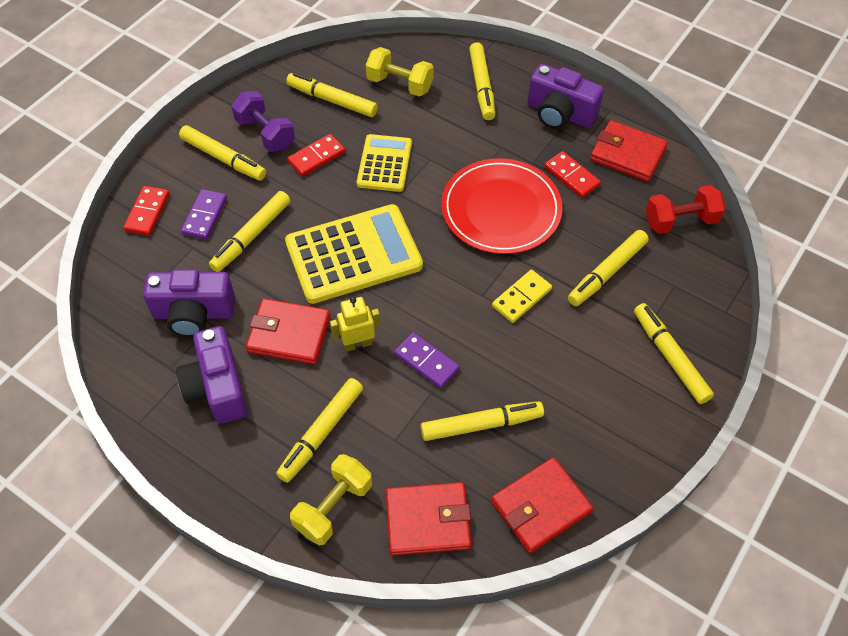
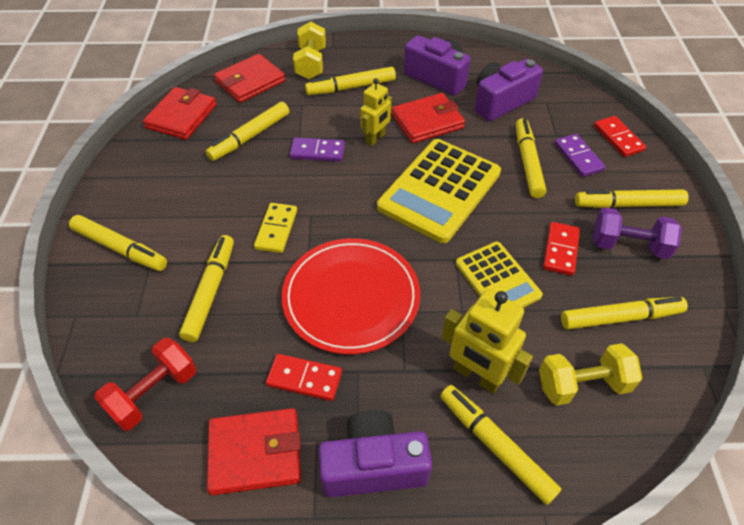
camera: 145 degrees right, 5 degrees down
yellow marker [276,378,363,483] -> yellow marker turned 105 degrees counterclockwise [305,67,396,95]
none -> yellow robot [441,289,533,394]

